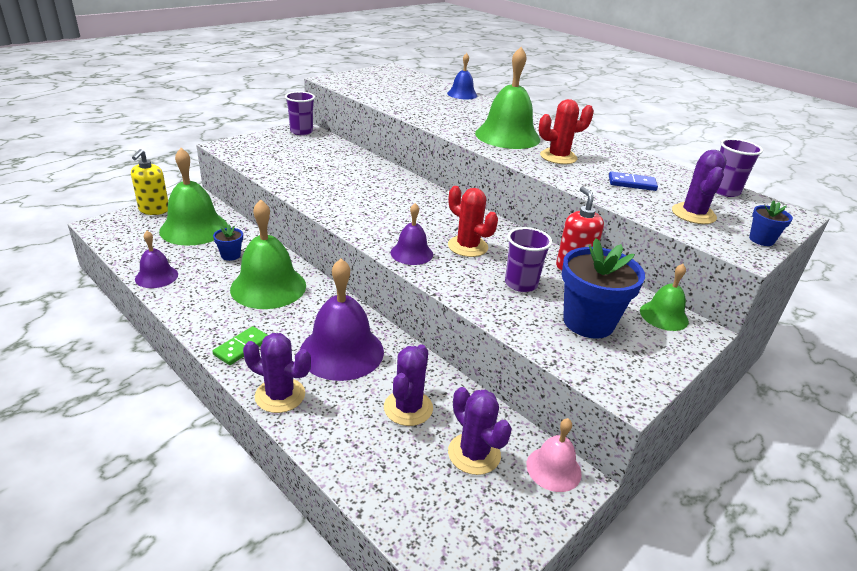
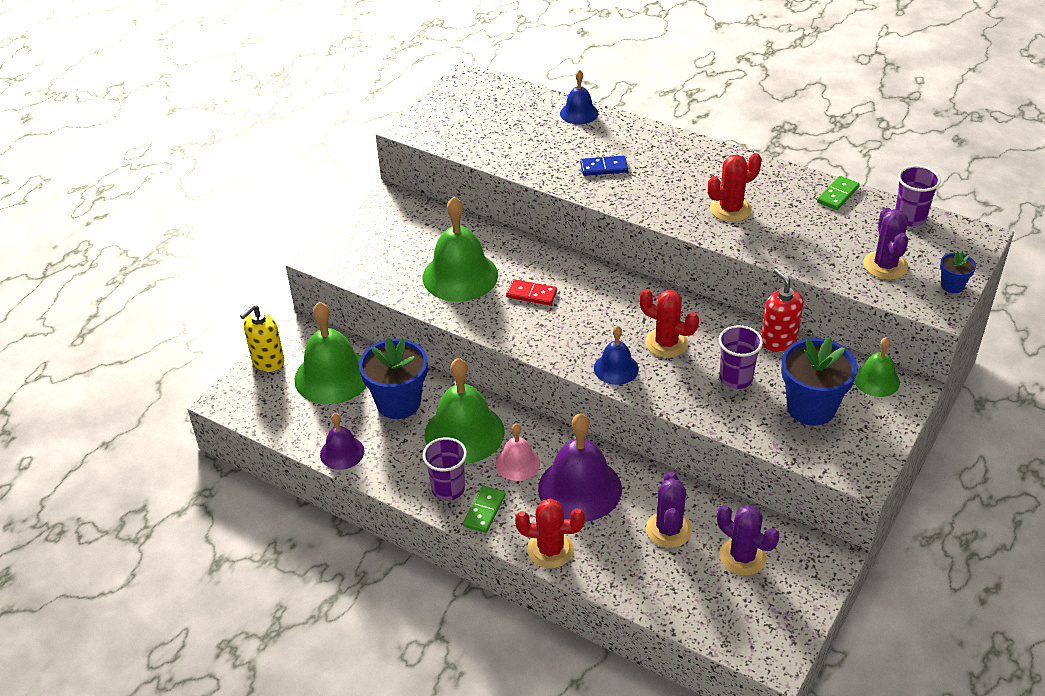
camera: 10 degrees left, 10 degrees up
yellow soap dispenser [131,149,168,215] -> yellow soap dispenser turned 45 degrees clockwise [240,305,284,372]
blue flower pot [213,224,243,261] -> blue flower pot [359,337,428,419], size x2.09
purple cactus [243,333,311,413] -> red cactus [515,498,585,568]
purple cup [285,91,315,135] -> purple cup moved to [423,437,467,501]
purple bell [390,203,433,265] -> blue bell [594,326,639,385]
green bell [475,47,540,149] -> green bell moved to [423,197,498,302]
pink bell [526,418,581,492] -> pink bell moved to [495,424,540,481]
blue domino [609,172,658,191] -> blue domino moved to [580,156,628,176]
none -> red domino [506,279,557,305]
none -> green domino [817,176,860,210]

